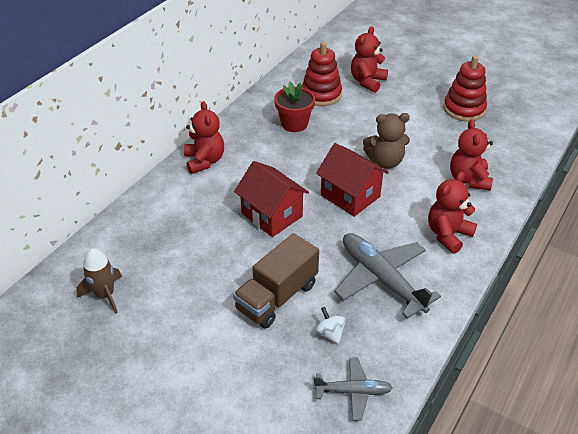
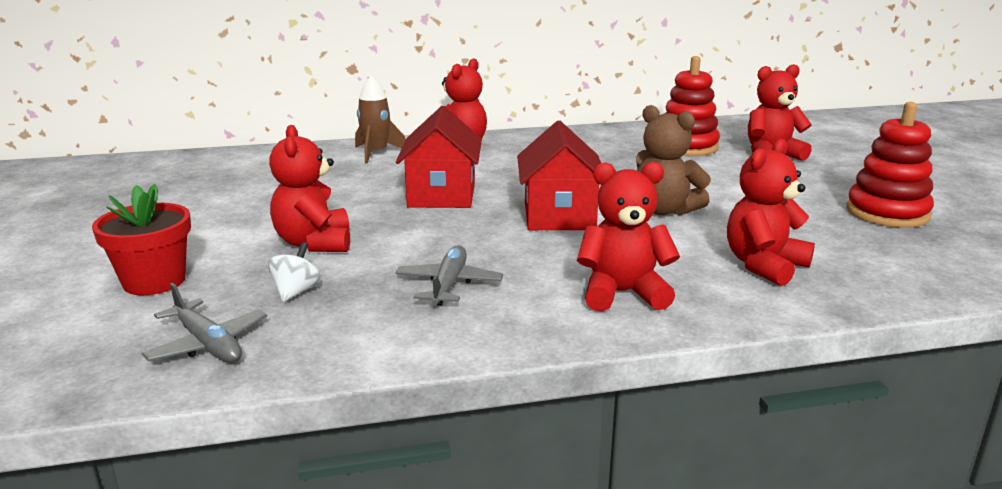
camera: 45 degrees right, 20 degrees down
brown rocket [76,248,122,313] -> brown rocket moved to [355,75,405,163]
brown truck [233,233,319,328] -> red teddy bear [269,125,350,252]
red flower pot [274,82,315,132] -> red flower pot moved to [92,184,191,295]
grey plane [334,233,441,319] -> grey plane [395,245,503,306], size x0.56

